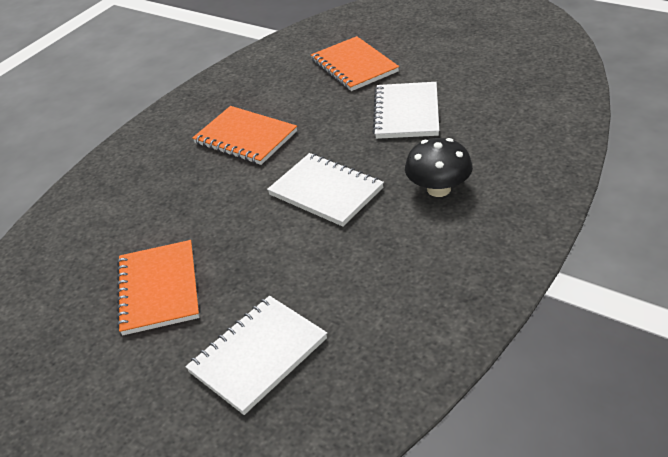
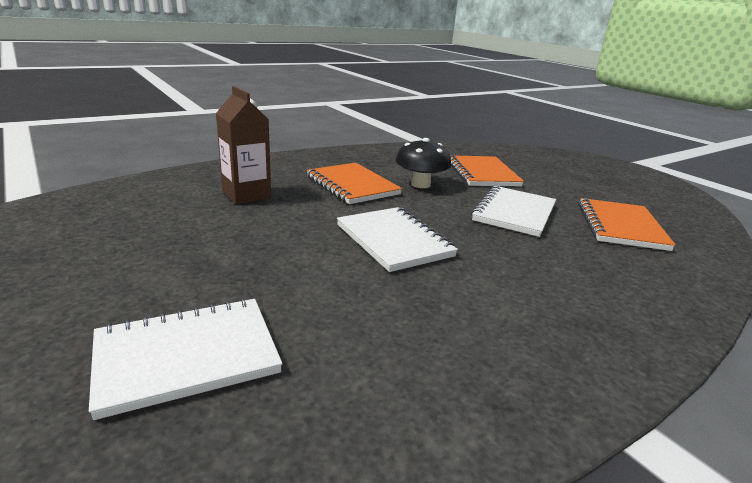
camera: 15 degrees right, 15 degrees down
orange notebook [117,240,200,335] -> orange notebook moved to [578,198,676,251]
black mushroom [405,138,473,197] -> black mushroom moved to [396,138,451,188]
none -> brown carton [216,86,271,204]

